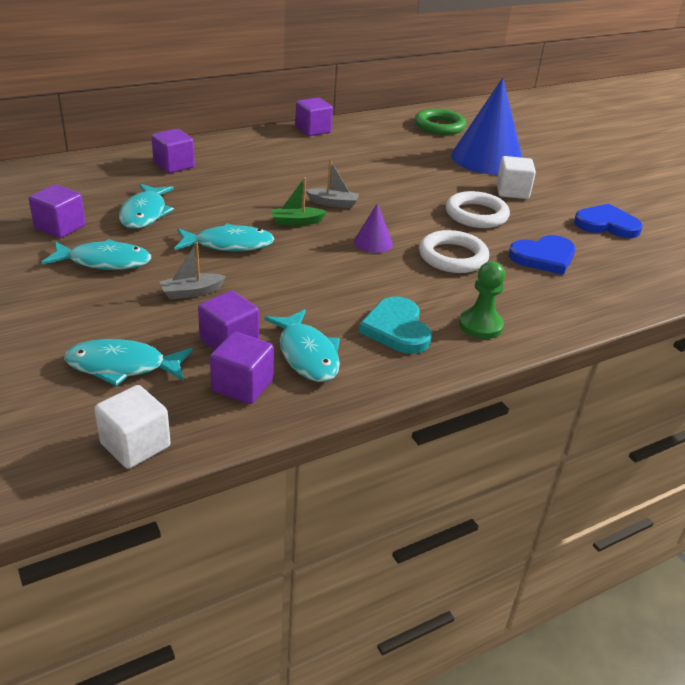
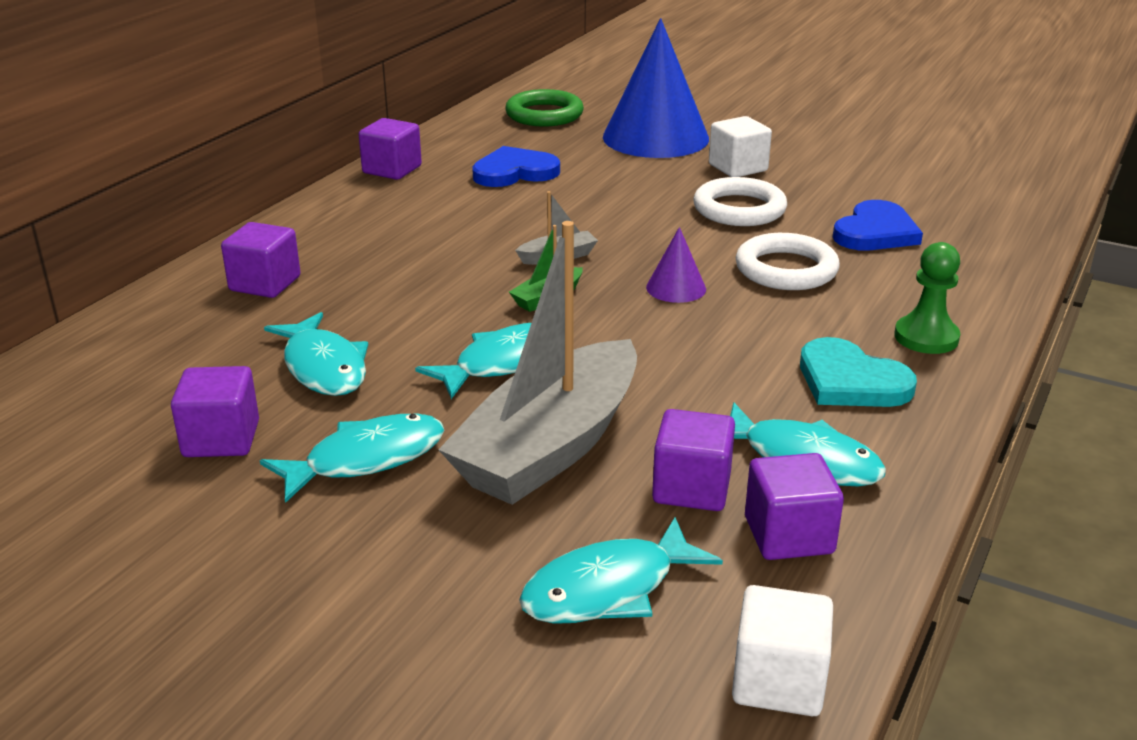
camera: 30 degrees left, 5 degrees down
grey boat [159,242,226,299] -> grey boat [438,221,637,505], size x2.50
blue heart [574,204,643,238] -> blue heart moved to [472,146,560,187]

